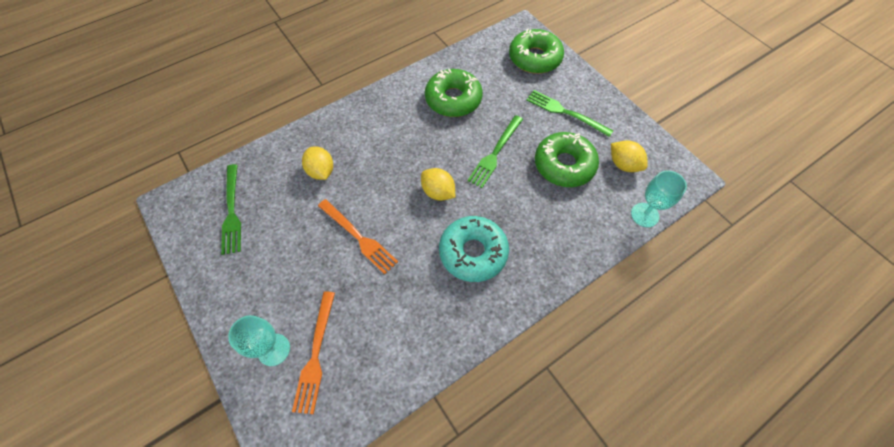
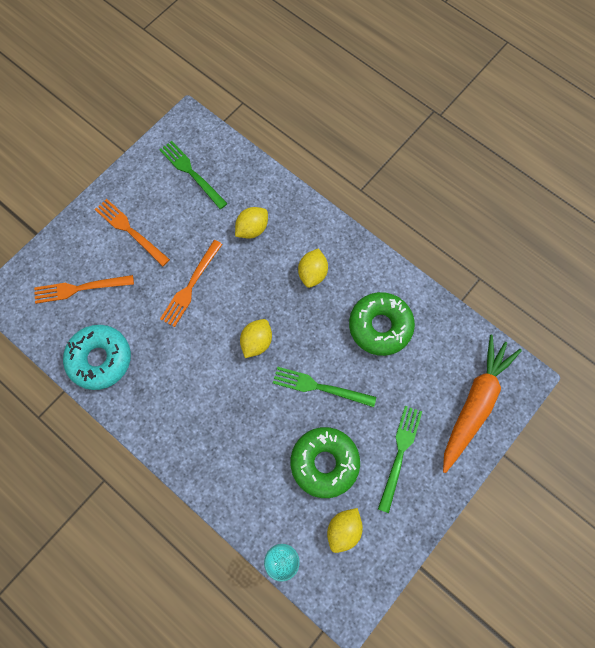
camera: 75 degrees right, 10 degrees up
green fork [221,164,241,255] -> green fork turned 75 degrees clockwise [160,141,228,209]
turquoise goblet [228,315,290,366] -> none
turquoise donut [439,216,509,282] -> turquoise donut moved to [63,325,131,390]
green donut [509,28,564,74] -> orange carrot [443,335,522,473]
none -> orange fork [95,199,170,266]
none -> yellow lemon [298,248,328,288]

